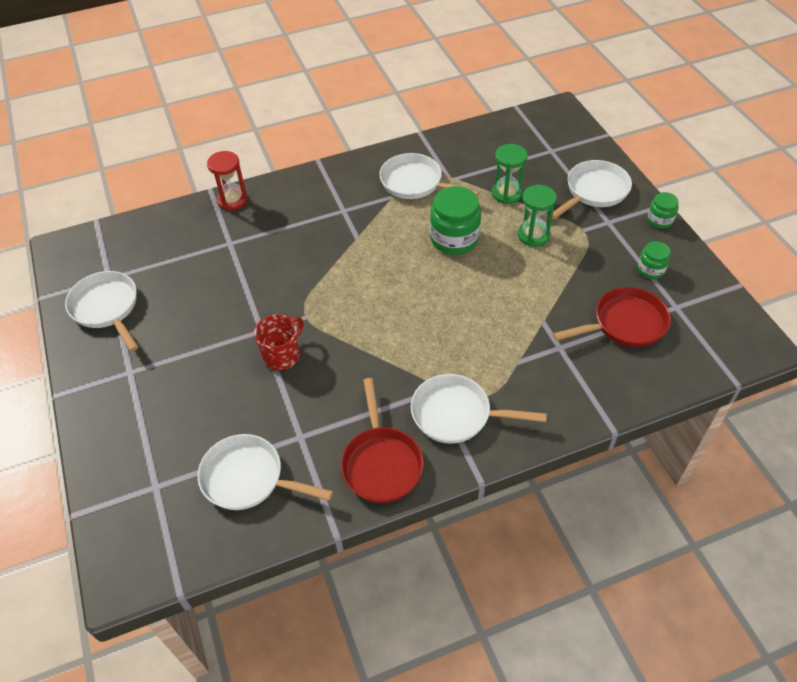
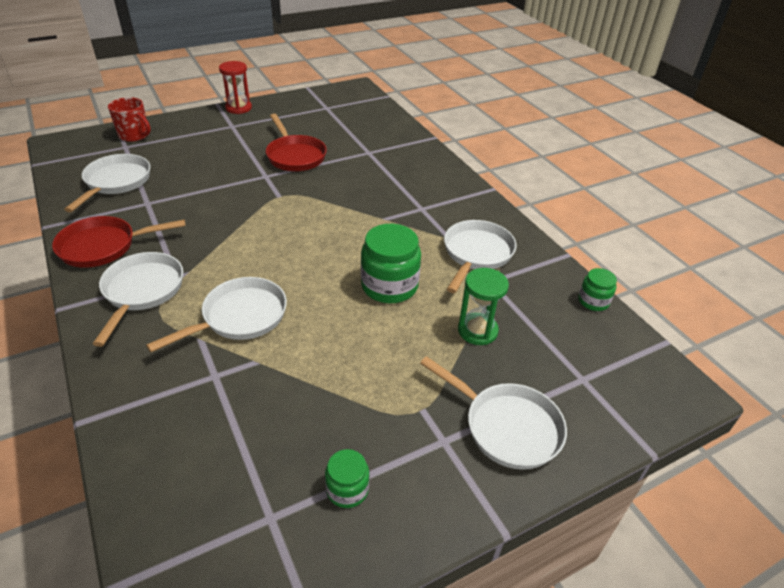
camera: 80 degrees right, 10 degrees down
white pan [65,271,139,351] -> white pan moved to [146,277,287,352]
red hourglass [207,151,248,211] -> red hourglass moved to [219,61,252,114]
red mug [254,314,304,370] -> red mug moved to [108,97,151,142]
green hourglass [518,185,557,247] -> none
red pan [553,287,671,347] -> red pan moved to [266,114,327,171]
green jar [647,192,679,229] -> green jar moved to [578,268,617,311]

